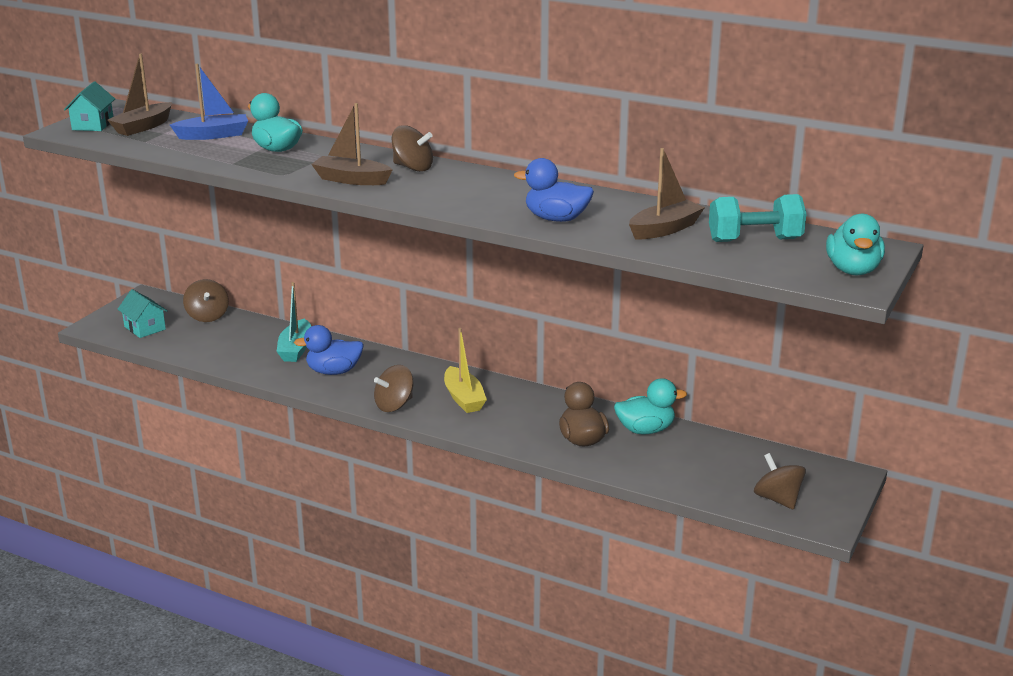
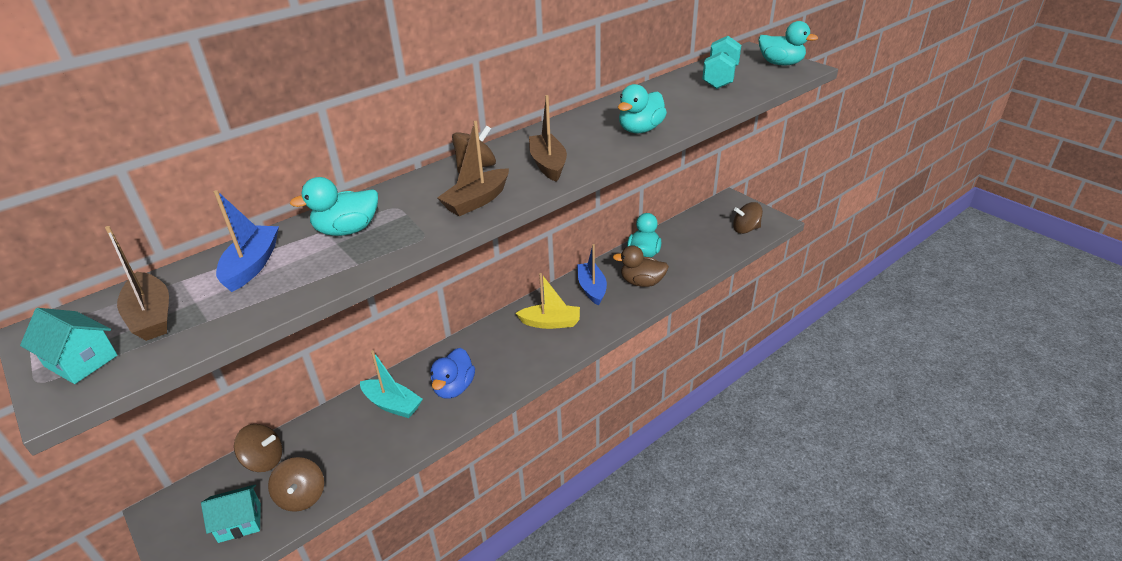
camera: 65 degrees left, 10 degrees up
brown spinning top [374,365,414,412] -> brown spinning top moved to [268,457,324,512]
blue duck [514,158,594,222] -> turquoise duck [618,84,667,133]
brown boat [629,148,705,239] -> brown boat moved to [529,95,567,182]
none -> blue boat [577,244,607,306]

